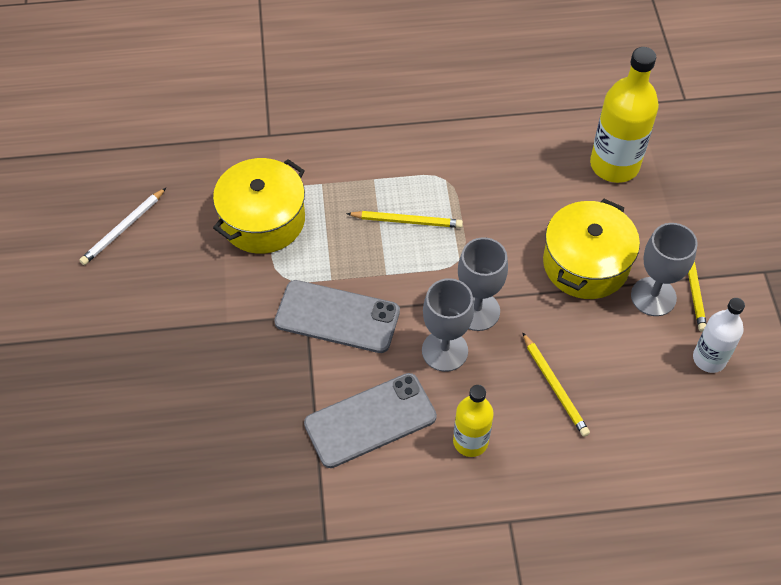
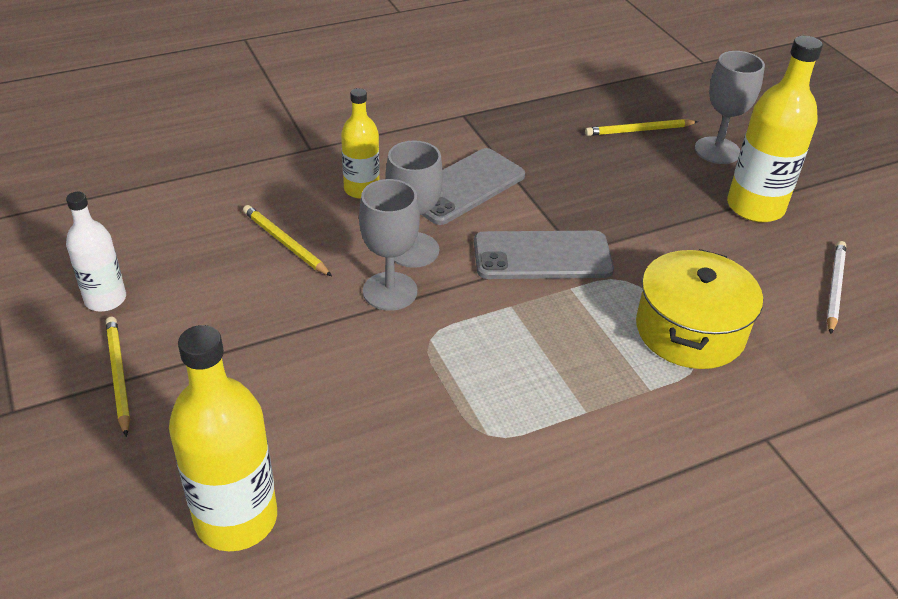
camera: 160 degrees right, 15 degrees down
yellow pencil [346,211,463,228] -> yellow pencil moved to [585,119,698,136]
yellow pot [543,199,640,299] -> none
grey goblet [631,223,698,316] -> grey goblet moved to [695,51,765,164]
none -> yellow bottle [727,36,823,223]

